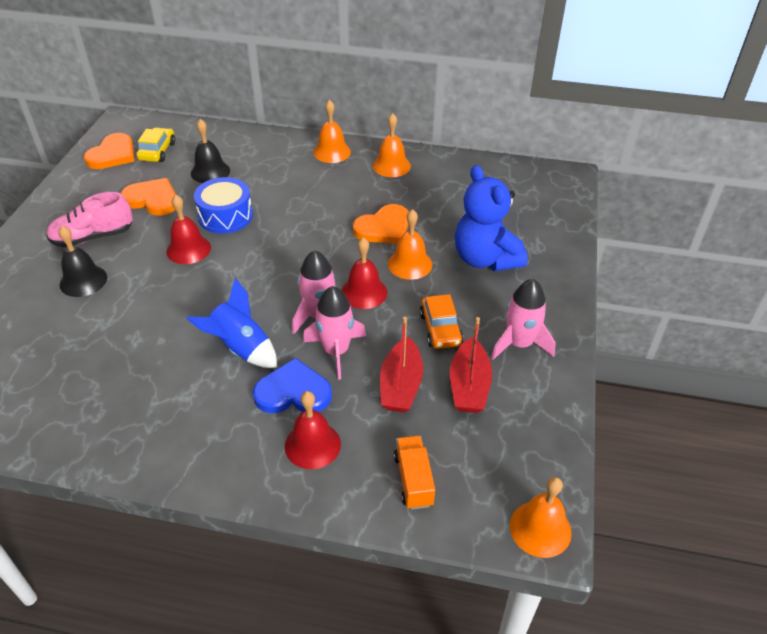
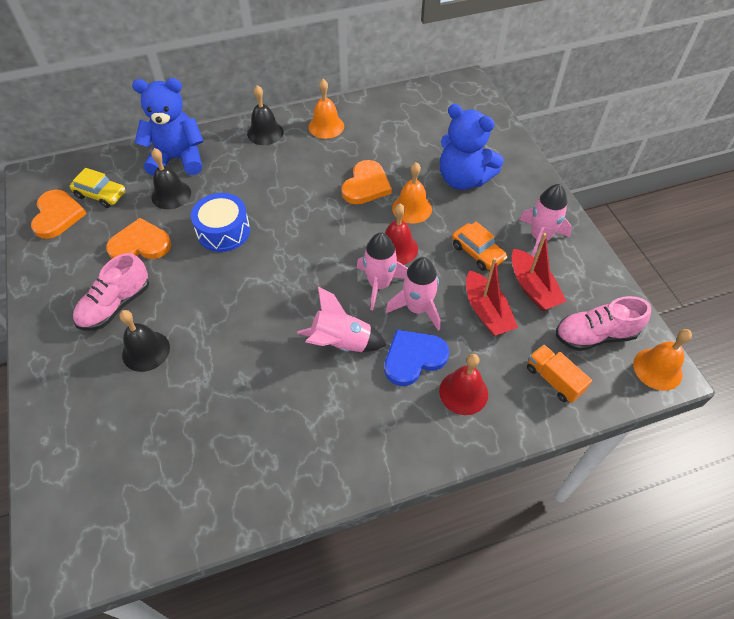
camera: 30 degrees left, 10 degrees up
yellow car [136,127,175,162] -> yellow car turned 135 degrees clockwise [70,168,126,208]
red bell [166,195,211,264] -> none
blue rocket [187,278,277,368] -> pink rocket [297,287,386,352]
orange bell [313,100,351,163] -> black bell [247,85,283,145]
none -> blue teddy bear [132,78,204,176]
none -> pink shoe [556,296,651,351]

